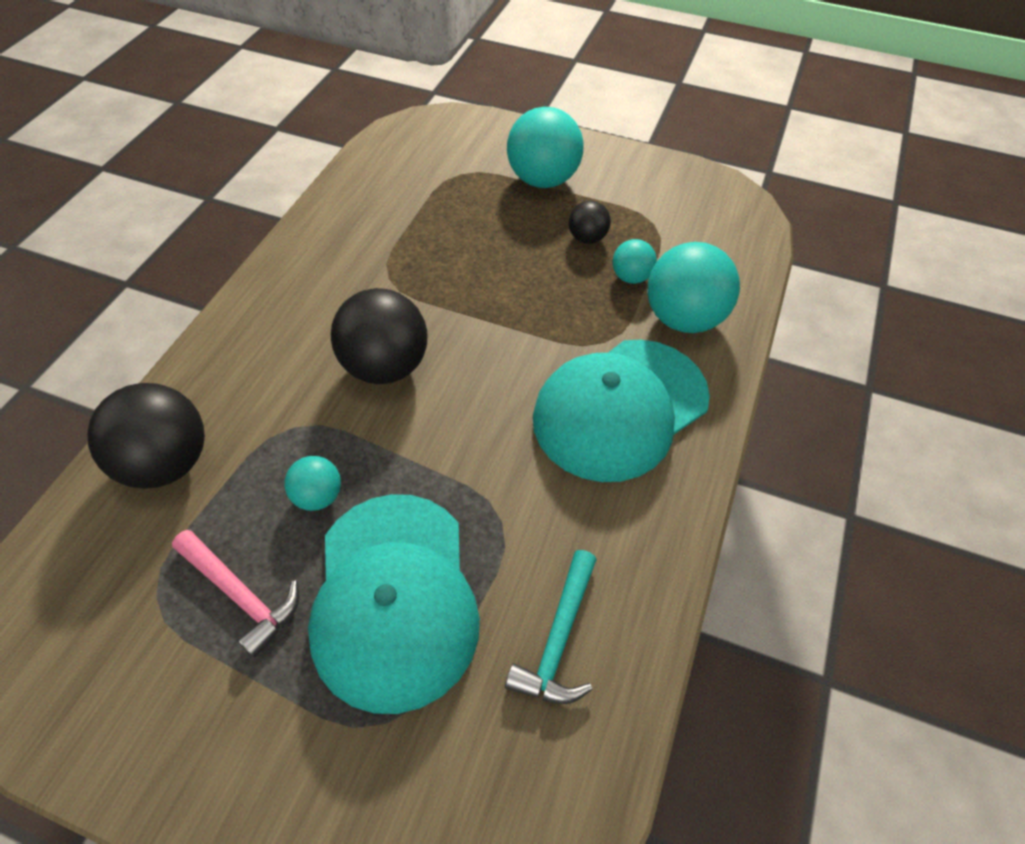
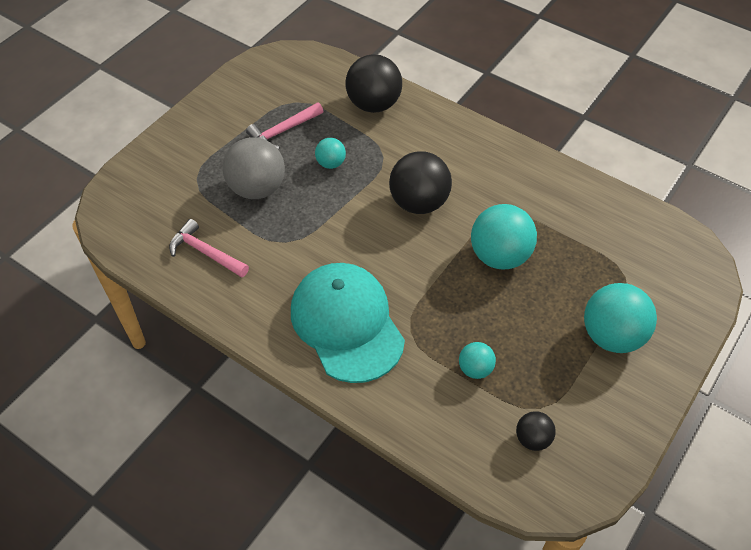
camera: 105 degrees right, 0 degrees up
turquoise cap [308,494,480,714] -> grey ball [223,137,285,199]
turquoise hammer [505,550,596,704] -> pink hammer [169,219,249,278]
black ball [569,200,611,244] -> black ball moved to [516,411,556,451]
turquoise ball [647,242,740,333] -> turquoise ball moved to [471,204,537,269]

